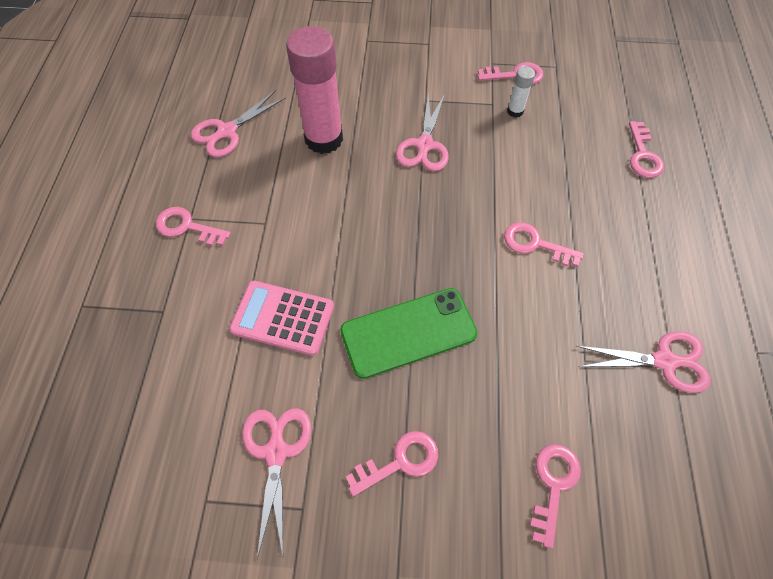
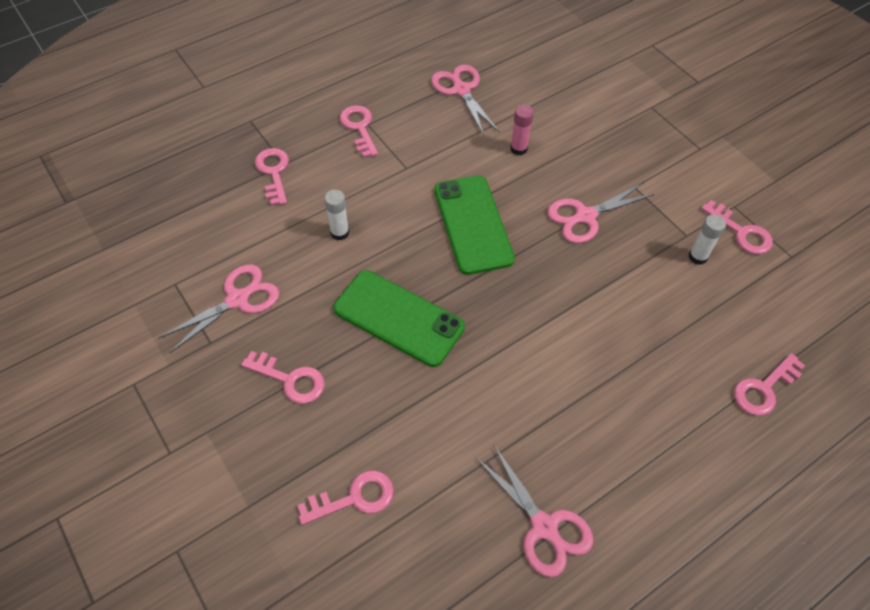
camera: 50 degrees right, 5 degrees down
pink scissors [191,90,286,157] -> pink scissors turned 60 degrees clockwise [431,65,500,136]
pink calculator [229,281,334,356] -> white glue stick [324,190,349,240]
pink glue stick [286,26,343,154] -> pink glue stick [510,105,534,155], size x0.44
pink key [504,222,584,267] -> pink key moved to [255,148,289,206]
none -> green phone [434,176,515,275]

